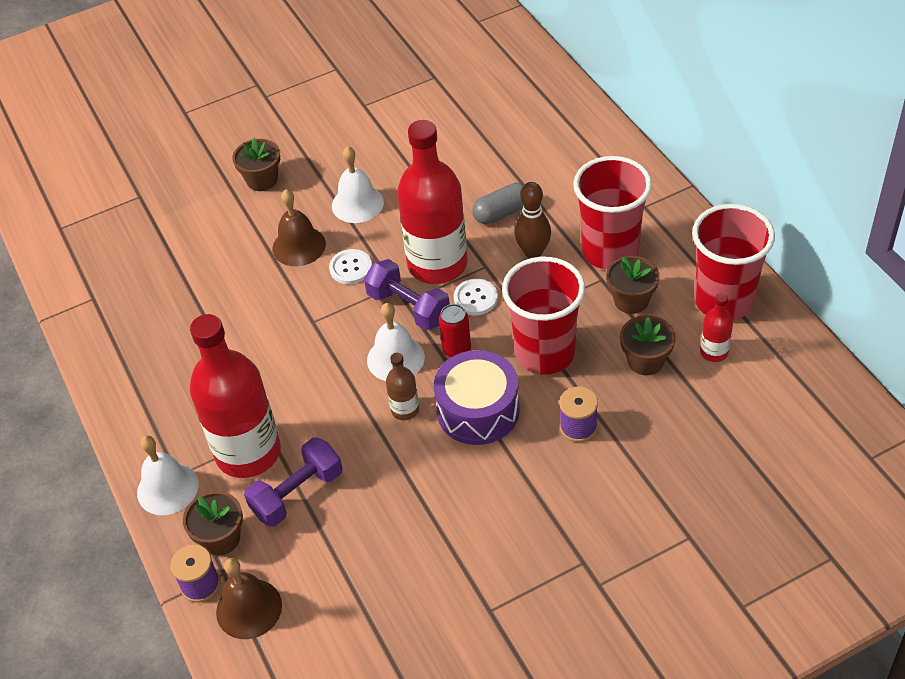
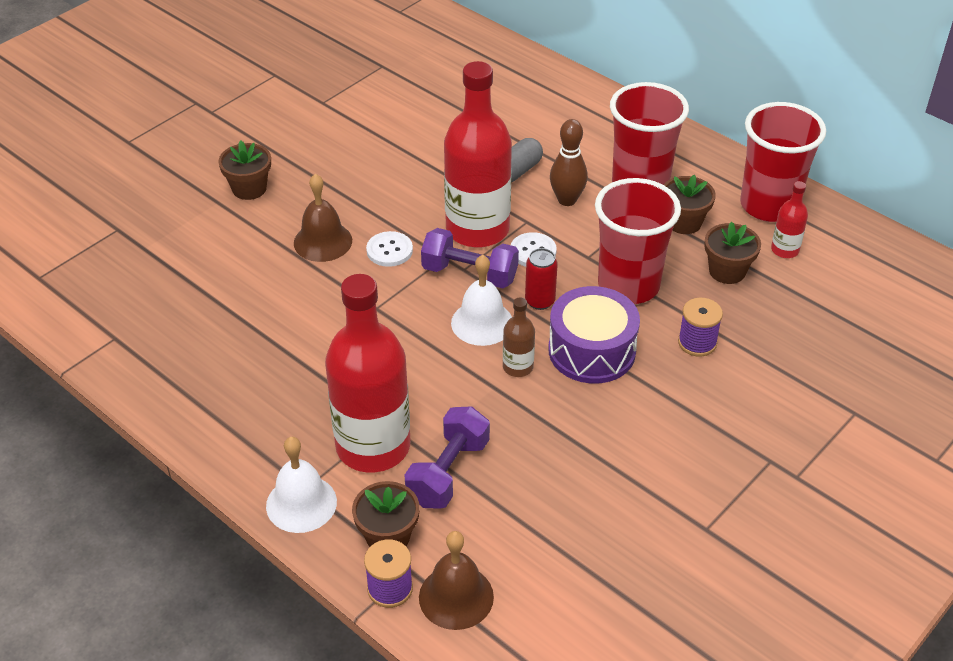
camera: 25 degrees left, 5 degrees down
white bell [332,146,384,223] -> none

